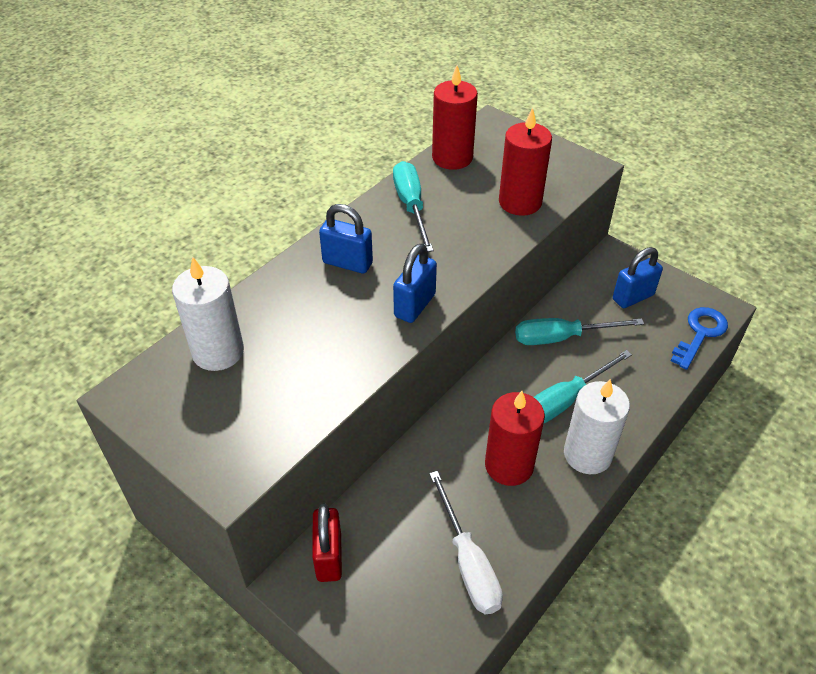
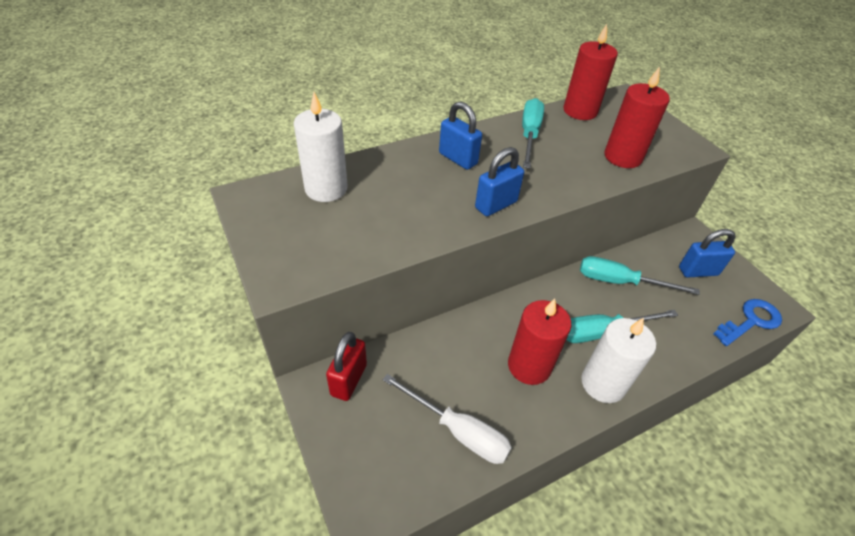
camera: 20 degrees right, 0 degrees up
white screwdriver [429,471,503,614] -> white screwdriver turned 60 degrees counterclockwise [383,374,512,464]

